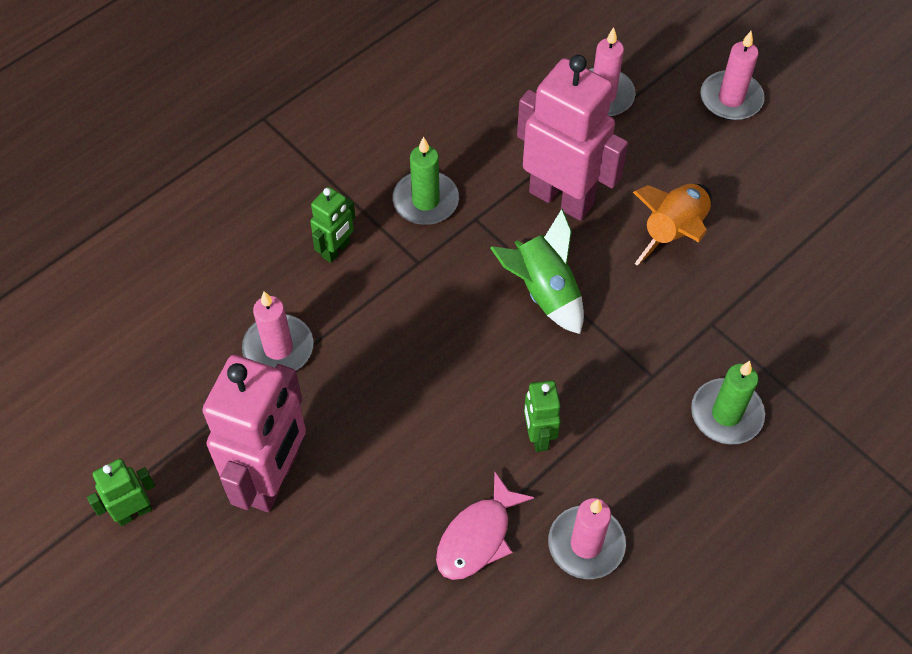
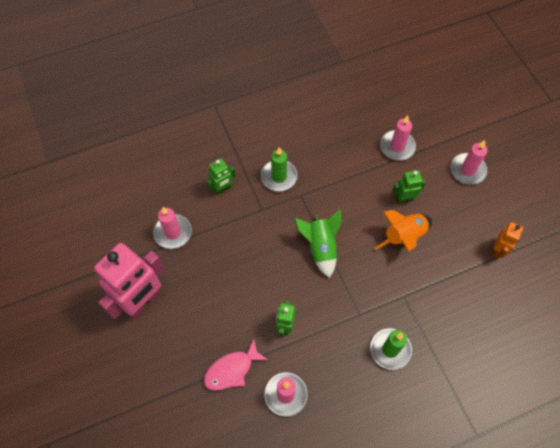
camera: 20 degrees right, 5 degrees up
green robot [87,459,155,526] -> green robot moved to [392,170,426,204]
pink robot [517,55,628,221] -> none
none -> orange robot [492,222,523,259]

